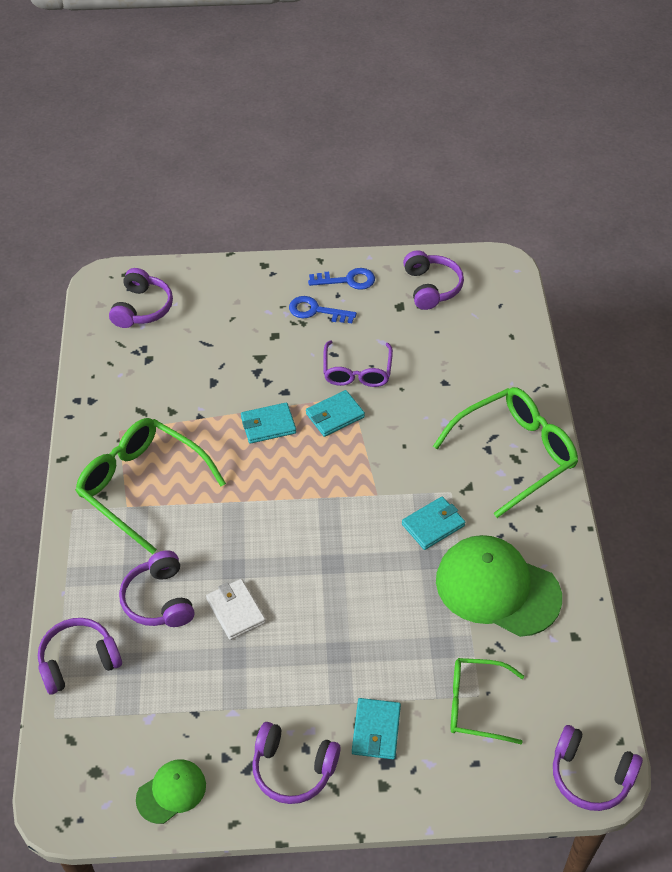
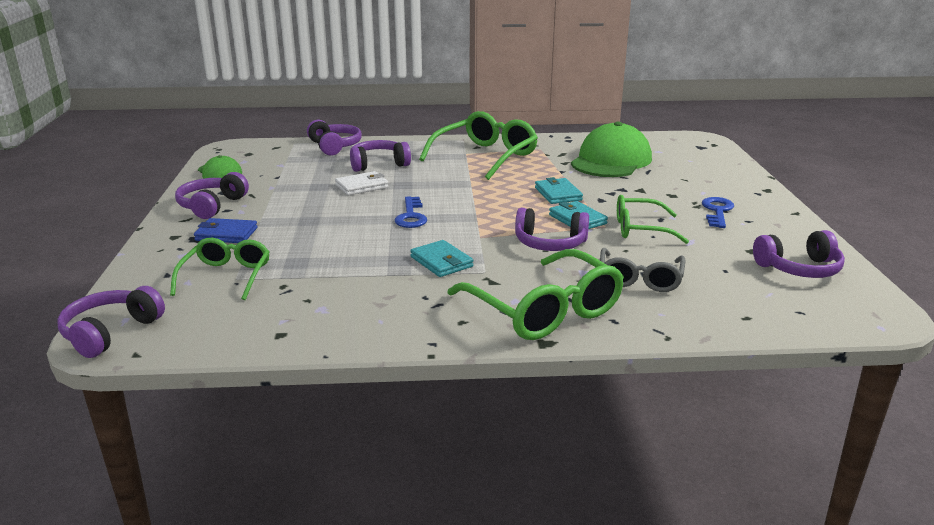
camera: 90 degrees right, 25 degrees down
purple headphones [109,268,173,328] -> purple headphones moved to [515,208,589,251]
blue key [308,268,375,290] -> blue key moved to [395,197,427,228]
purple glasses [323,340,393,387] -> green glasses [617,195,689,244]
turquoise wallet [352,698,401,759] -> blue wallet [194,218,257,243]
green cap [436,535,562,637] -> green cap moved to [571,122,652,177]
none -> grey glasses [600,248,685,292]

